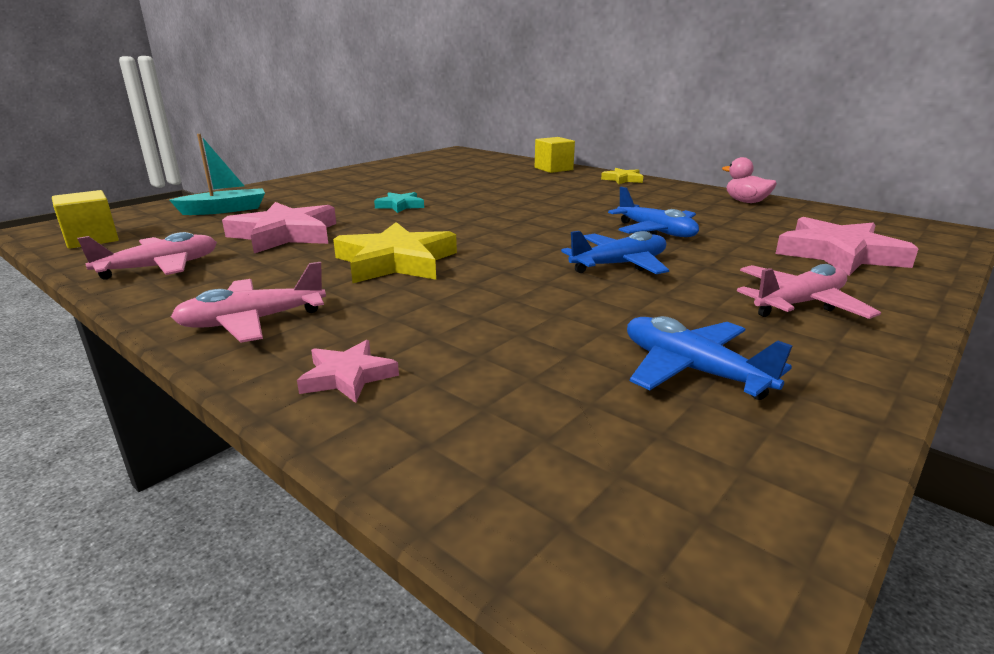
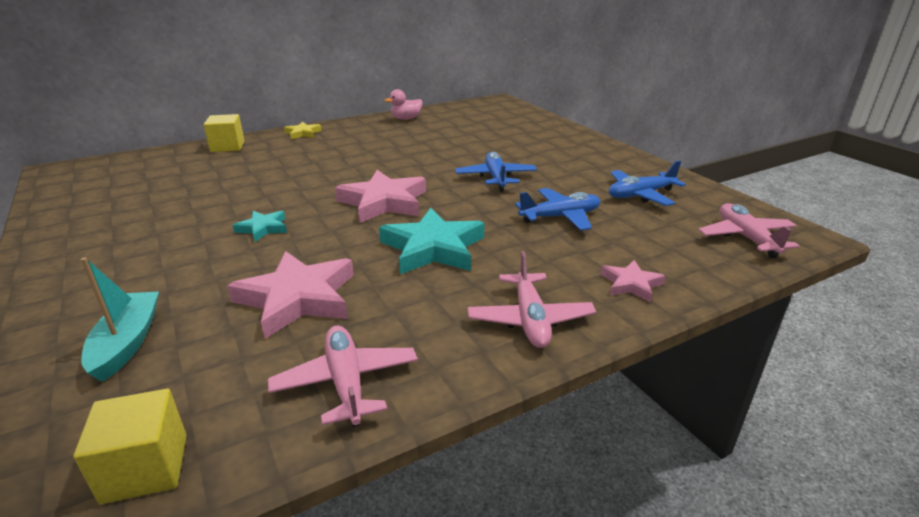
camera: 70 degrees left, 5 degrees up
yellow star [333,222,457,283] -> turquoise star [379,208,485,274]
blue plane [608,186,699,237] -> blue plane moved to [515,188,600,231]
pink plane [737,264,881,319] -> pink plane moved to [699,203,799,259]
pink star [775,217,919,276] -> pink star moved to [335,170,426,223]

